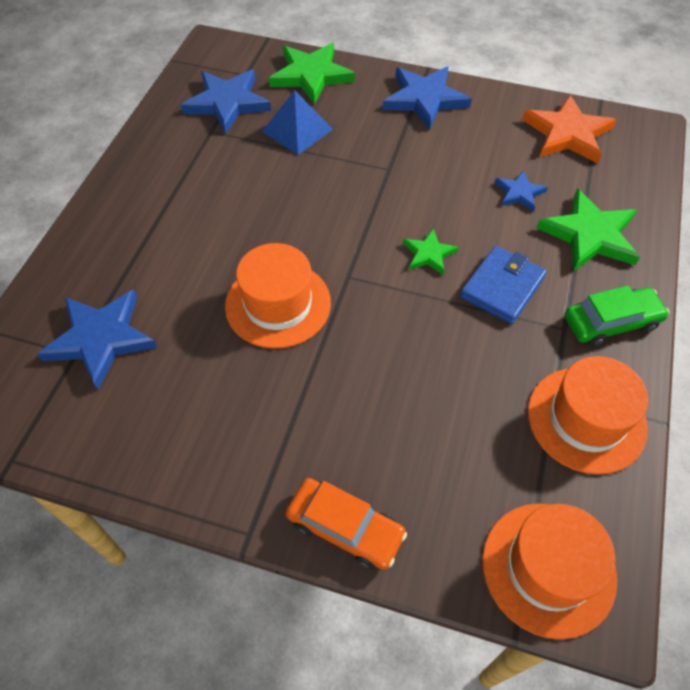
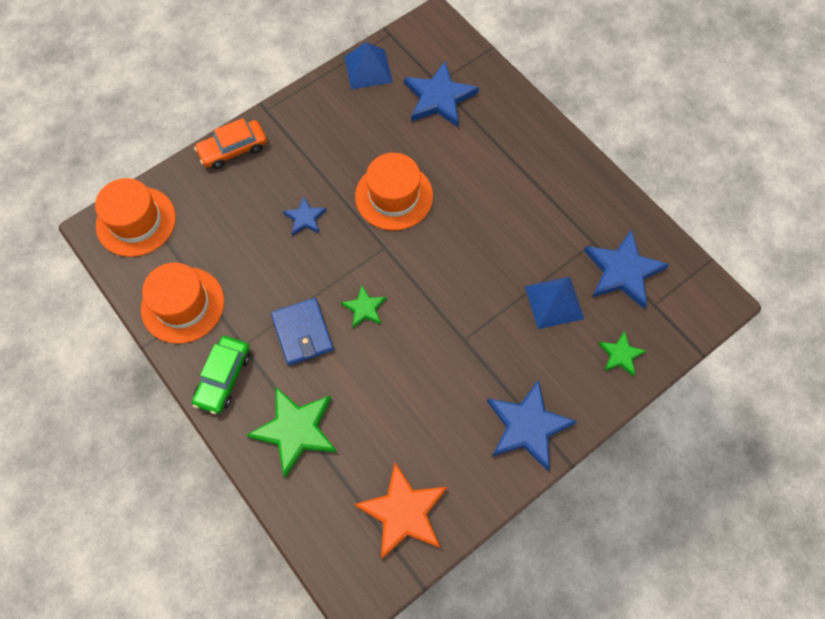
camera: 125 degrees right, 10 degrees up
green star [269,43,355,104] -> green star [598,331,646,377], size x0.54
blue star [495,170,548,212] -> blue star moved to [283,196,327,236]
none -> blue pyramid [344,42,393,90]

